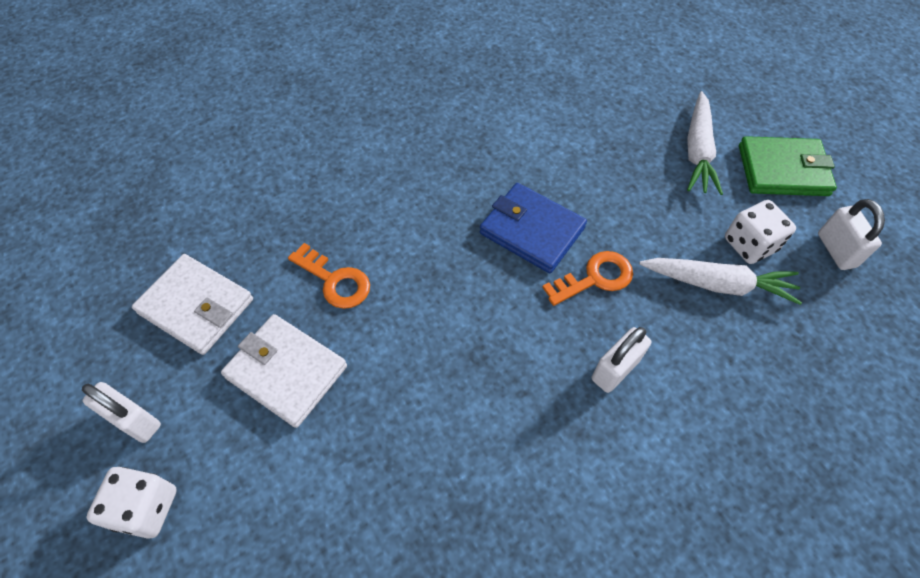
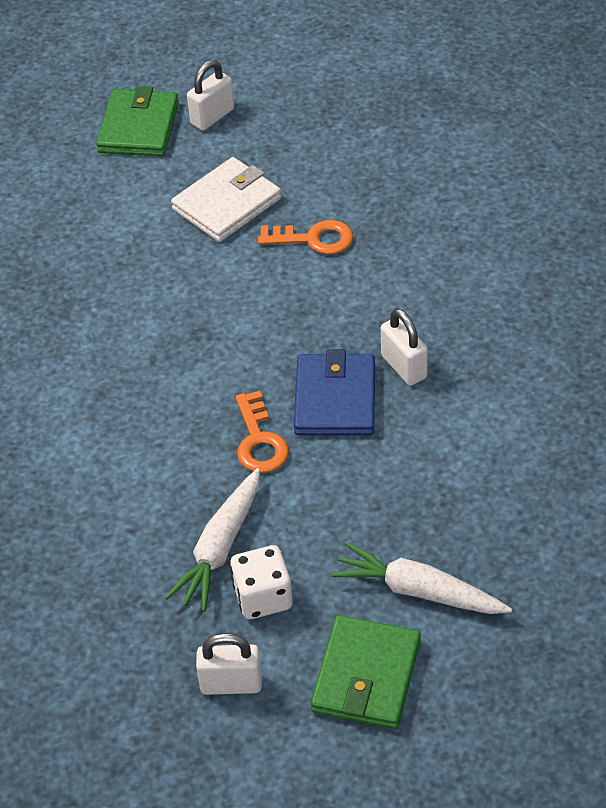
camera: 105 degrees right, 10 degrees down
white dice [87,467,177,539] -> green wallet [96,86,179,157]
white wallet [132,254,253,355] -> none
orange key [288,243,370,309] -> orange key turned 135 degrees counterclockwise [258,220,353,255]
blue wallet [480,183,587,273] -> blue wallet turned 45 degrees counterclockwise [294,349,375,435]
white padlock [592,327,651,393] -> white padlock moved to [381,308,428,386]

